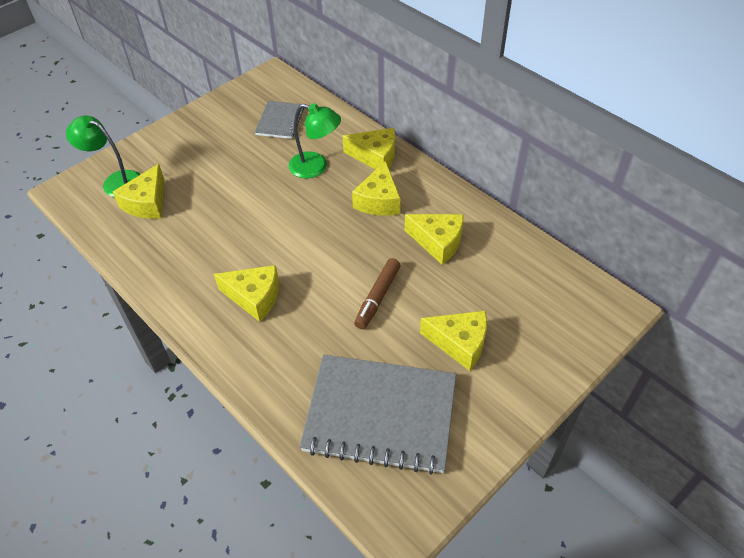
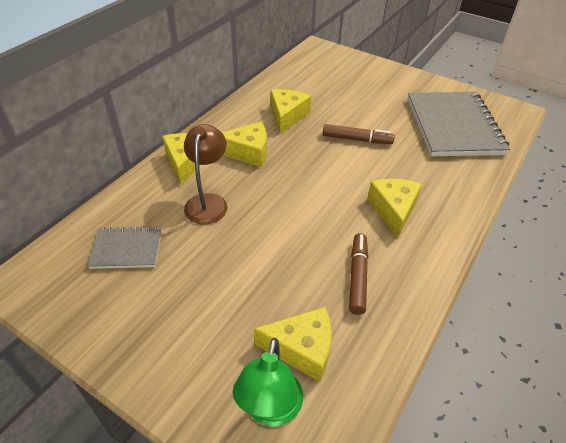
camera: 105 degrees left, 5 degrees down
green lamp [289,103,341,179] -> brown lamp [184,124,228,224]
yellow cheese [420,311,487,371] -> none
none -> brown marker [349,233,368,315]

